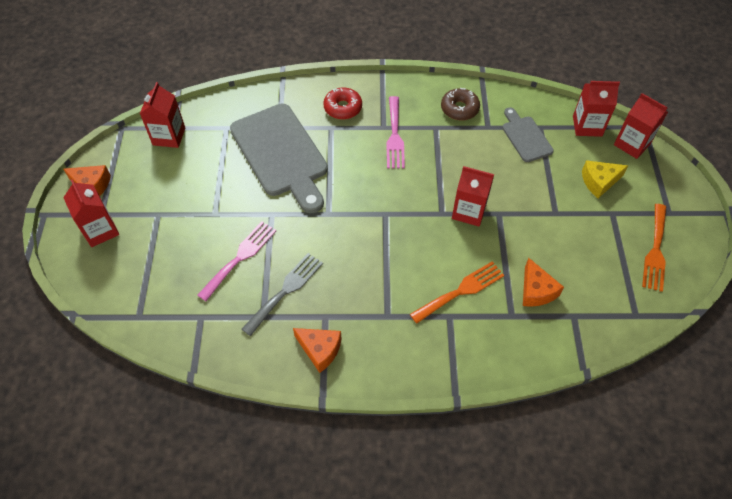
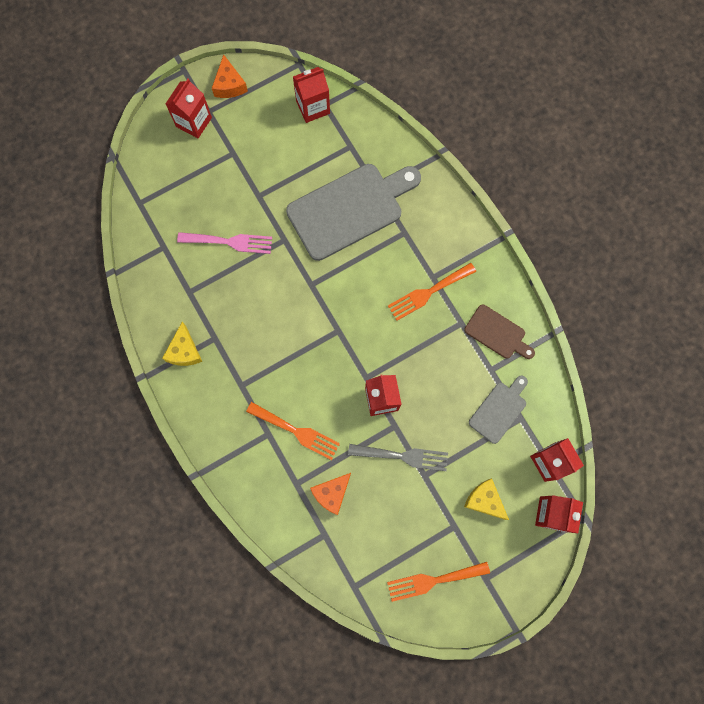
camera: 60 degrees right, 20 degrees up
grey cutting board [230,104,328,213] -> grey cutting board turned 150 degrees counterclockwise [286,164,421,261]
grey fork [242,253,323,336] -> grey fork moved to [348,444,448,471]
orange cheese [293,328,341,373] -> yellow cheese [162,322,202,366]
red donut [323,87,362,120] -> none
pink fork [386,96,405,169] -> orange fork [388,263,476,321]
brown donut [441,88,480,120] -> brown cutting board [464,304,535,359]

